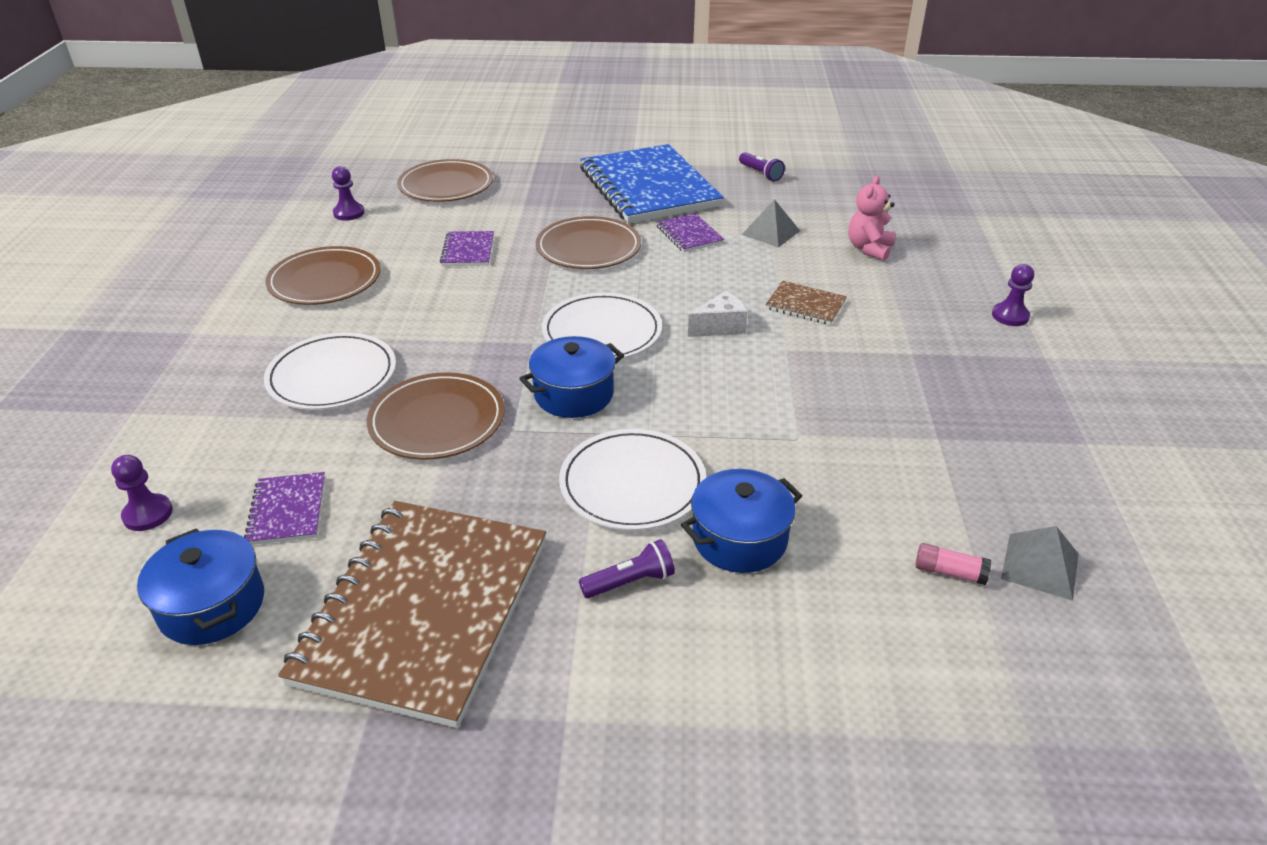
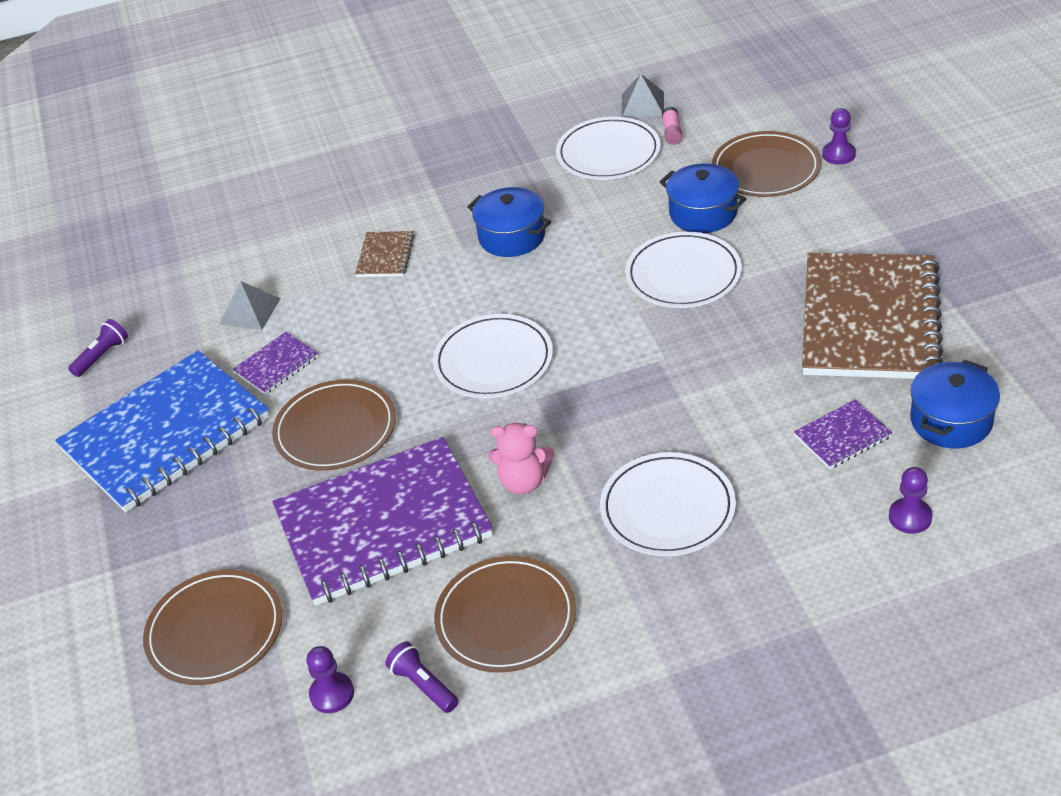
camera: 105 degrees left, 5 degrees up
brown notebook [278,501,546,728] -> brown notebook turned 75 degrees counterclockwise [802,253,943,379]
brown plate [367,372,505,460] -> brown plate moved to [712,131,821,197]
purple notebook [440,231,494,266] -> purple notebook [272,437,493,606], size x2.38
blue pot [519,336,624,418] -> blue pot moved to [467,187,551,257]
purple flashlight [579,539,675,599] -> purple flashlight moved to [385,641,458,713]
white cheese [688,291,748,337] -> none
pink teddy bear [848,176,895,261] -> pink teddy bear moved to [488,423,555,494]
purple pawn [992,264,1034,326] -> purple pawn moved to [822,108,856,165]
none -> white plate [556,117,661,180]

